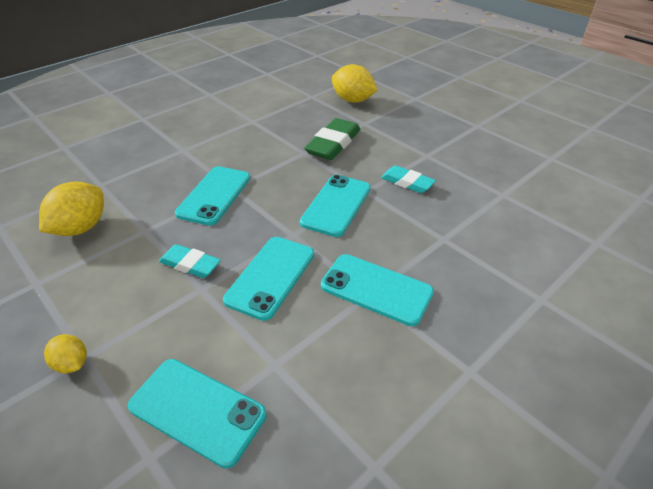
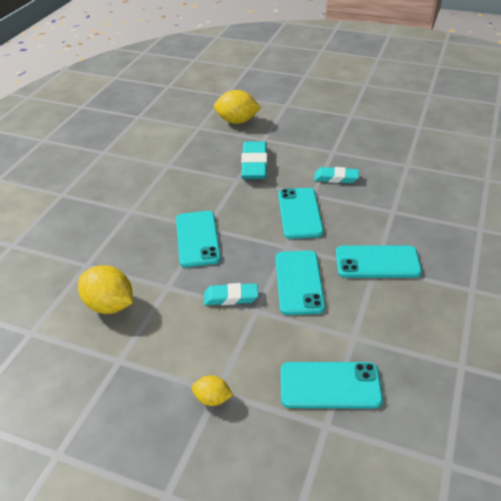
camera: 25 degrees left, 0 degrees up
yellow lemon [39,181,104,236] -> yellow lemon turned 60 degrees counterclockwise [78,265,133,314]
green eraser [304,118,360,160] -> turquoise eraser [241,141,267,179]

